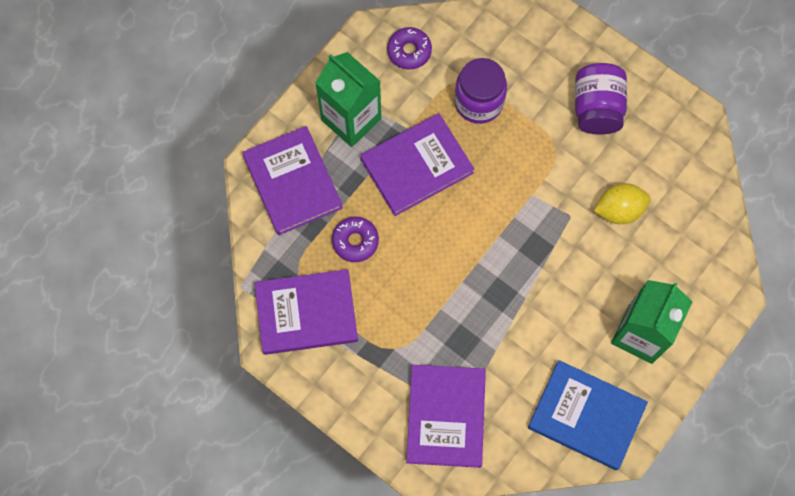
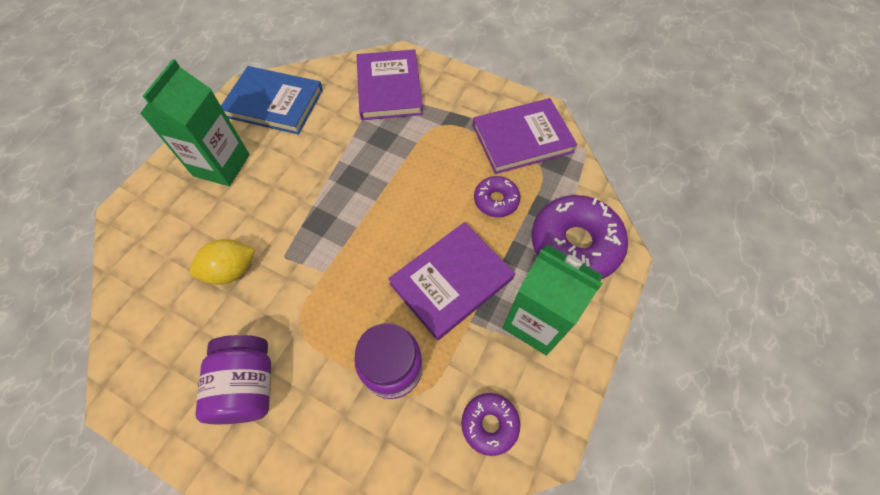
camera: 170 degrees right, 10 degrees down
purple book [242,126,343,235] -> purple donut [532,195,628,279]

